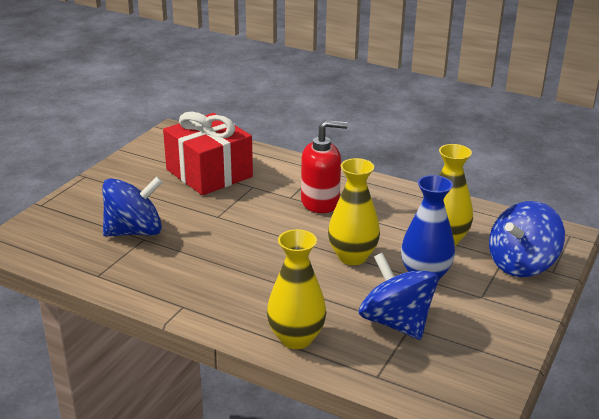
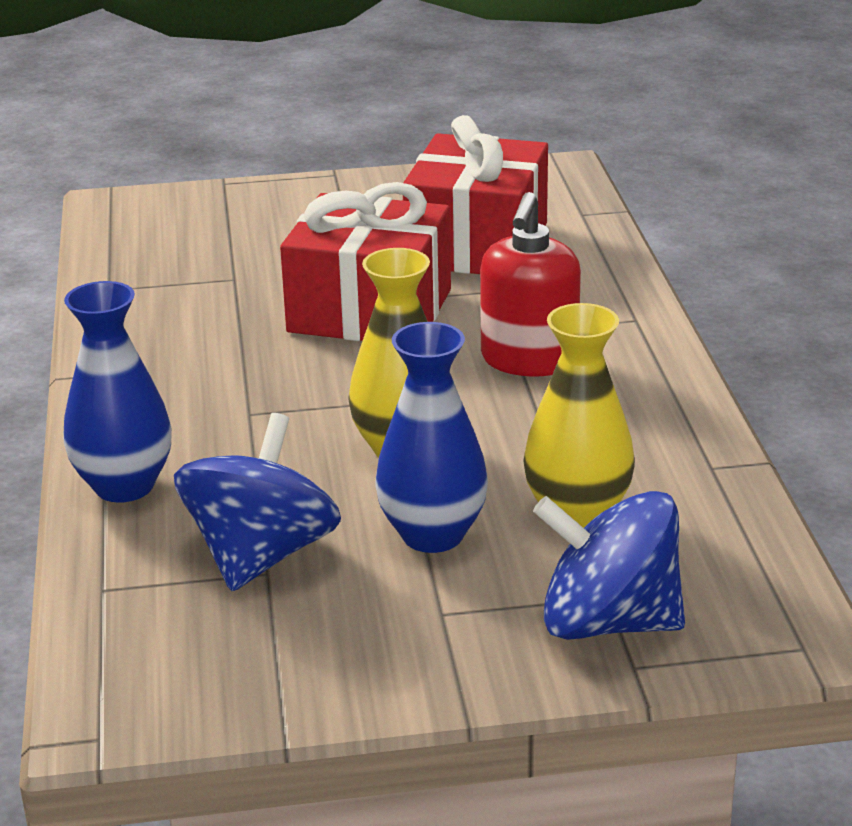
camera: 55 degrees right, 0 degrees up
blue spinning top [102,177,163,237] -> none
yellow vase [267,229,326,349] -> blue vase [63,281,172,503]
red soap dispenser [301,120,348,213] -> red soap dispenser turned 60 degrees clockwise [480,192,581,377]
none -> red gift [280,182,451,341]

